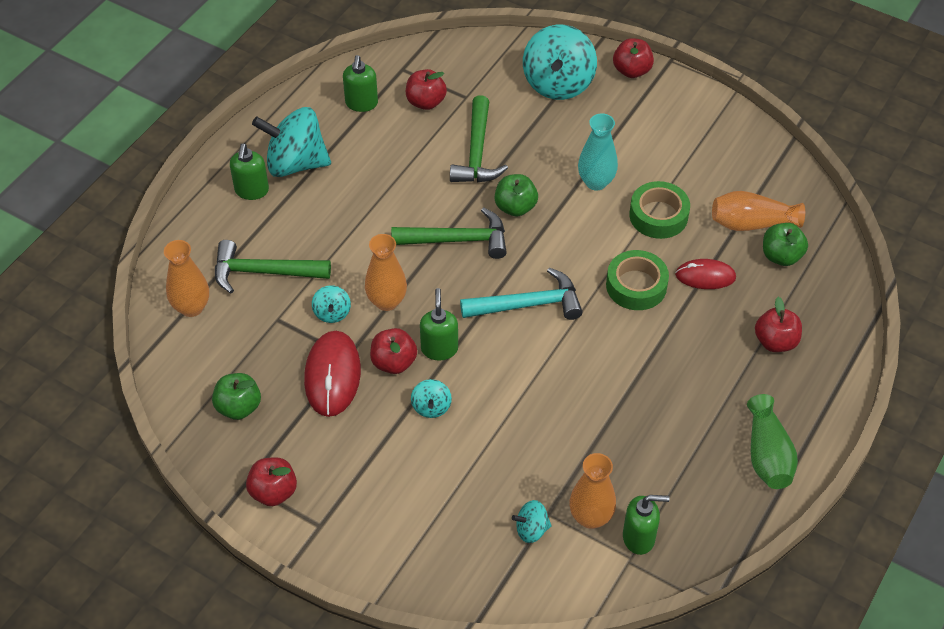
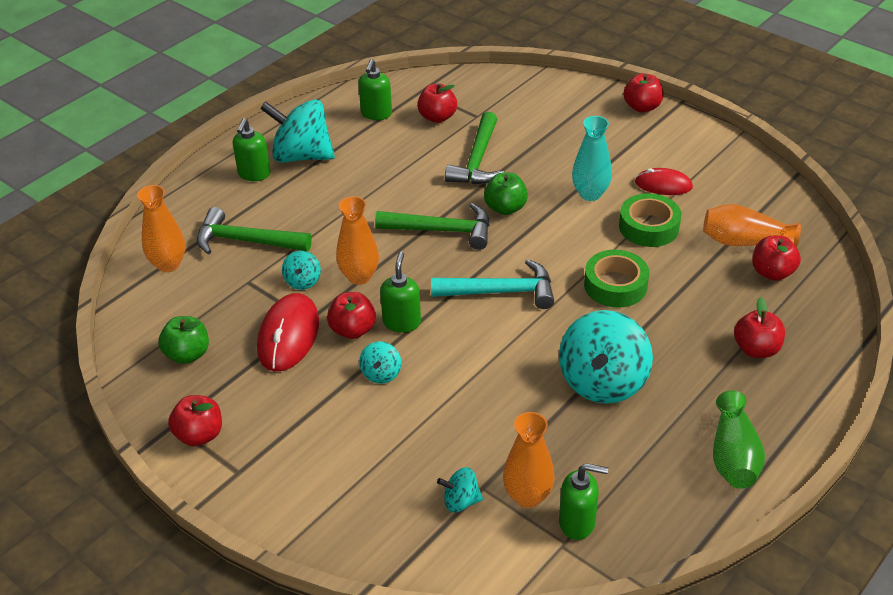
camera: 10 degrees right, 10 degrees down
turquoise spinning top [523,25,597,100] -> turquoise spinning top moved to [559,310,653,404]
red mouse [675,259,736,289] -> red mouse moved to [635,168,693,195]
green apple [763,223,808,266] -> red apple [752,235,801,281]

